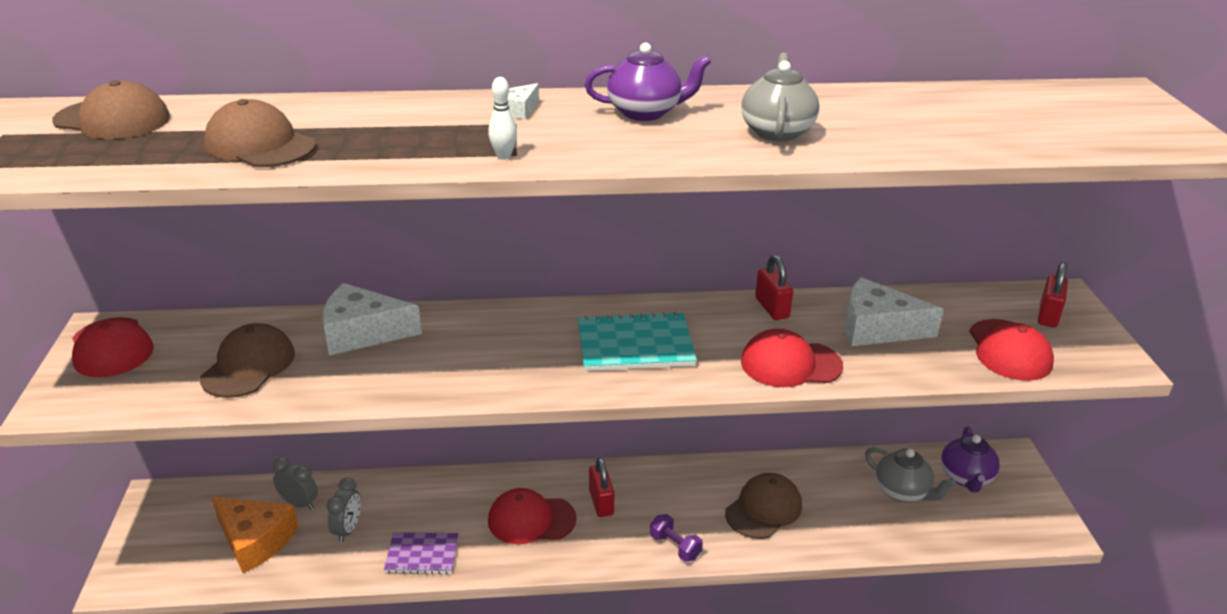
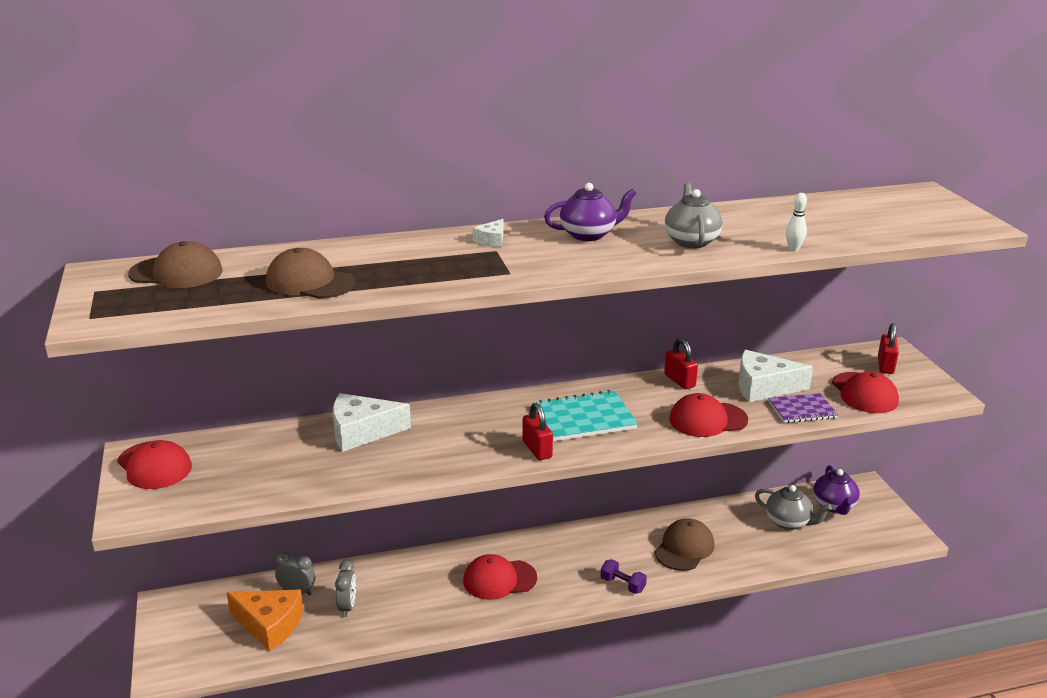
camera: 10 degrees left, 5 degrees down
brown cap [200,323,295,398] -> none
purple notebook [384,532,459,574] -> purple notebook moved to [768,393,838,423]
white bowling pin [488,77,517,160] -> white bowling pin moved to [786,193,807,251]
red padlock [589,458,615,517] -> red padlock moved to [522,403,553,460]

